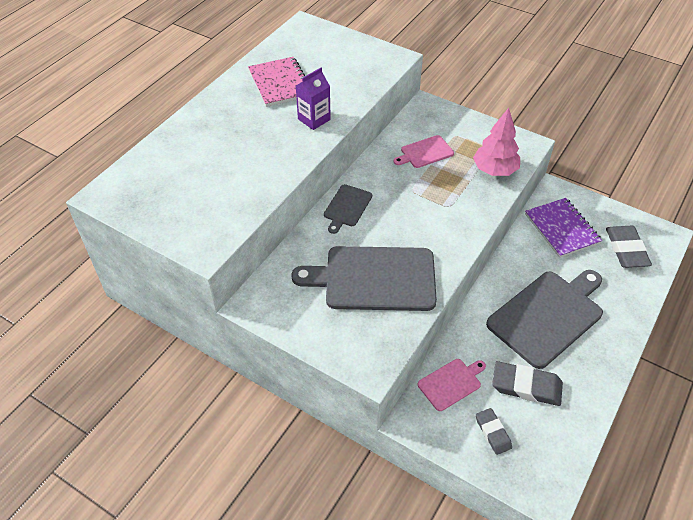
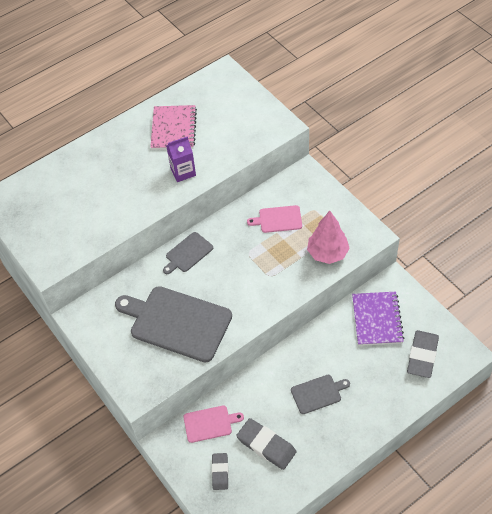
camera: 25 degrees right, 5 degrees up
grey cutting board [486,270,603,369] -> grey cutting board [291,375,350,414], size x0.50

